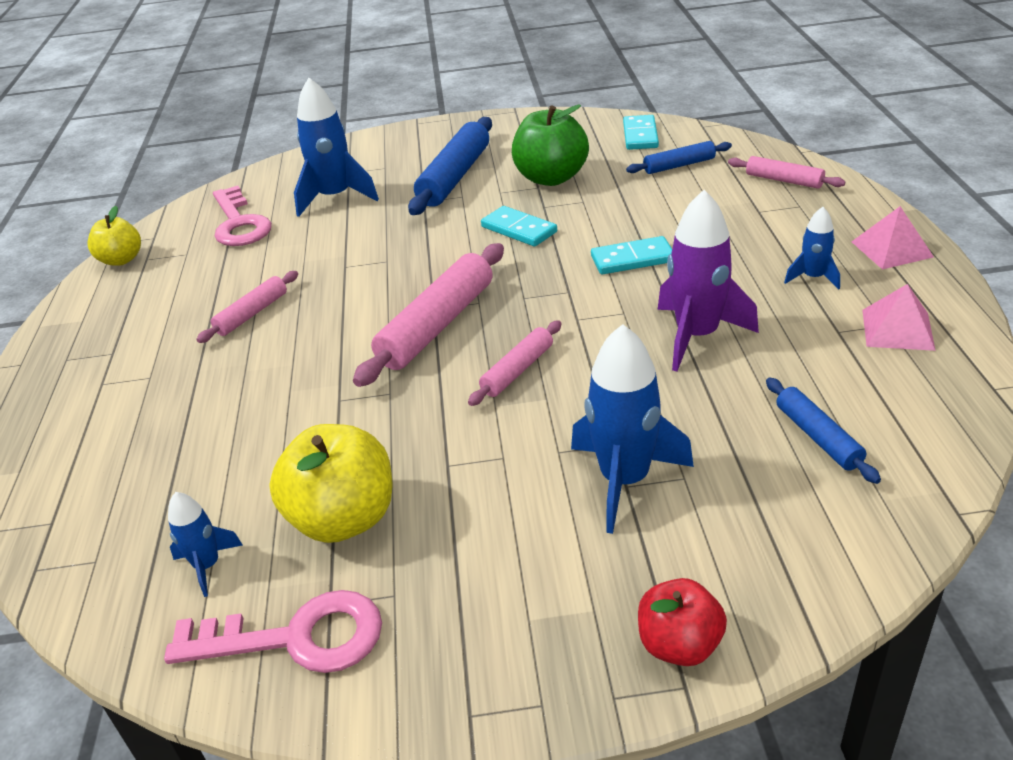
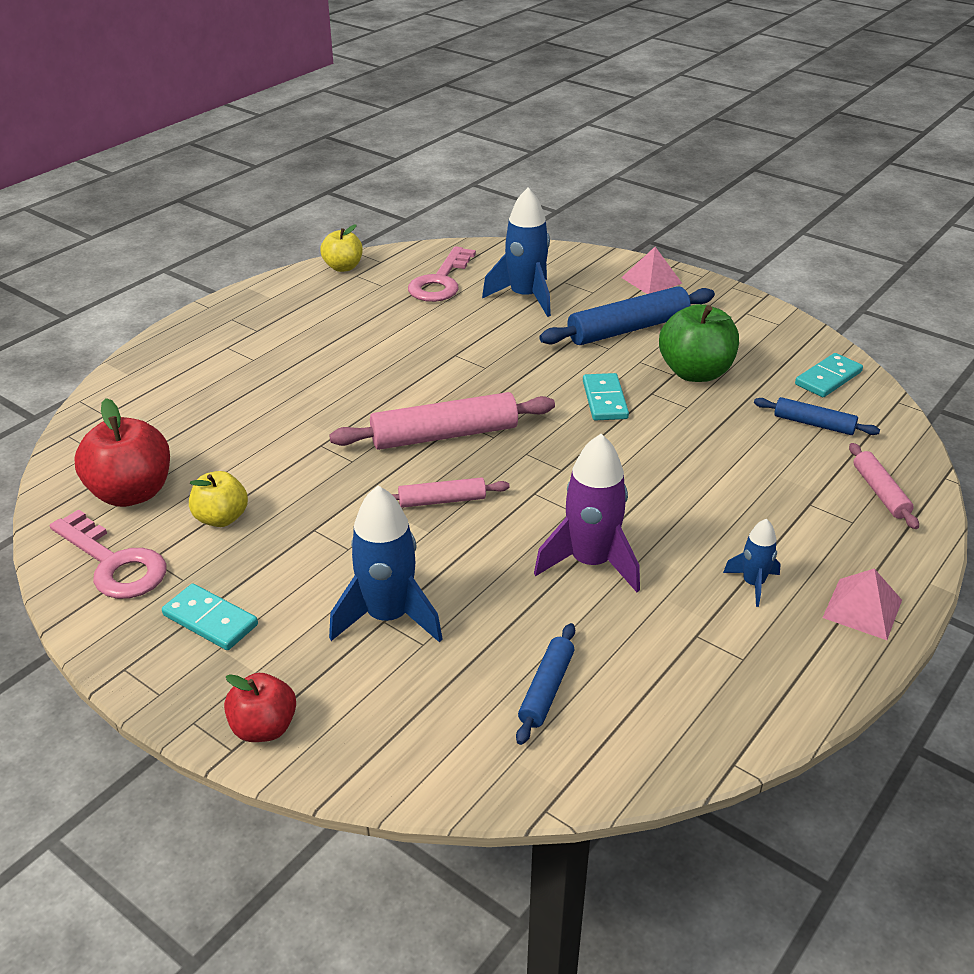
camera: 40 degrees right, 0 degrees up
blue rocket [168,492,243,597] -> red apple [74,398,170,507]
pink rolling pin [196,271,298,343] -> none
yellow apple [269,424,393,543] -> yellow apple [189,471,248,527], size x0.62
turquoise domino [591,236,672,274] -> turquoise domino moved to [162,584,258,650]
pink pyramid [862,284,936,351] -> pink pyramid moved to [621,247,682,294]

